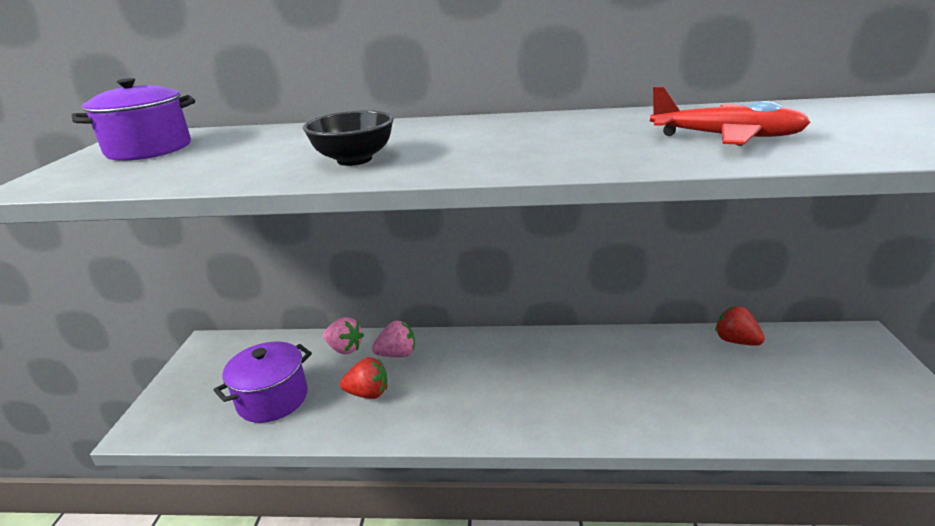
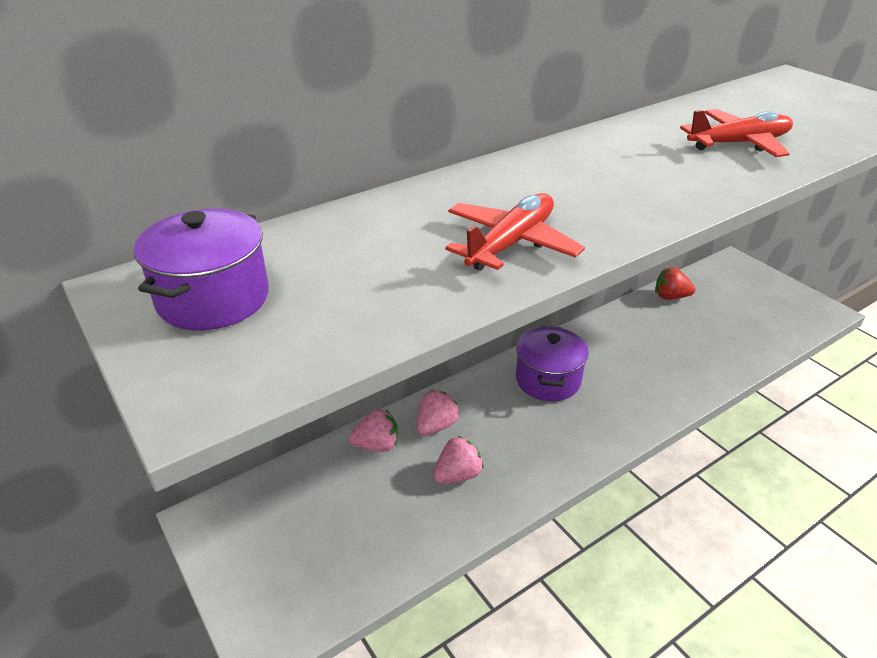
camera: 40 degrees left, 10 degrees up
purple pot [214,342,312,423] -> purple pot moved to [516,326,589,401]
black bowl [303,110,394,166] -> red plane [445,193,585,271]
red strawberry [340,357,387,399] -> pink strawberry [433,436,484,484]

